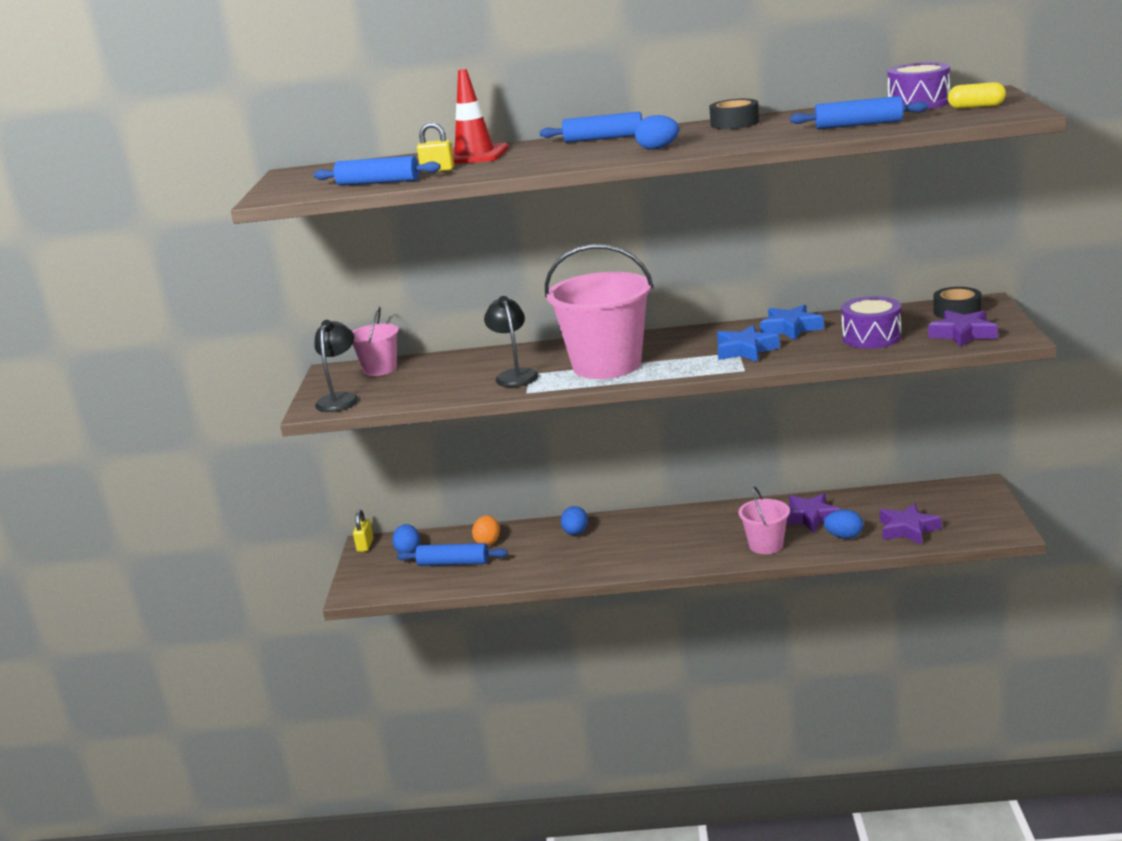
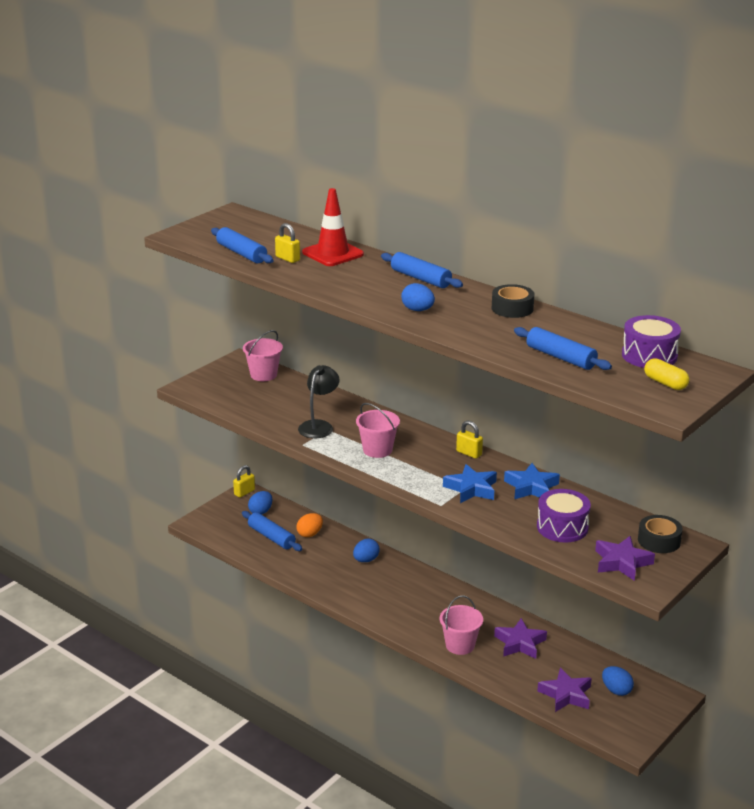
camera: 35 degrees right, 5 degrees up
black lamp [314,320,359,412] -> none
pink bucket [545,244,654,379] -> pink bucket [356,403,400,458], size x0.51
blue egg [823,509,863,539] -> blue egg moved to [602,666,634,696]
none -> yellow padlock [456,420,483,459]

